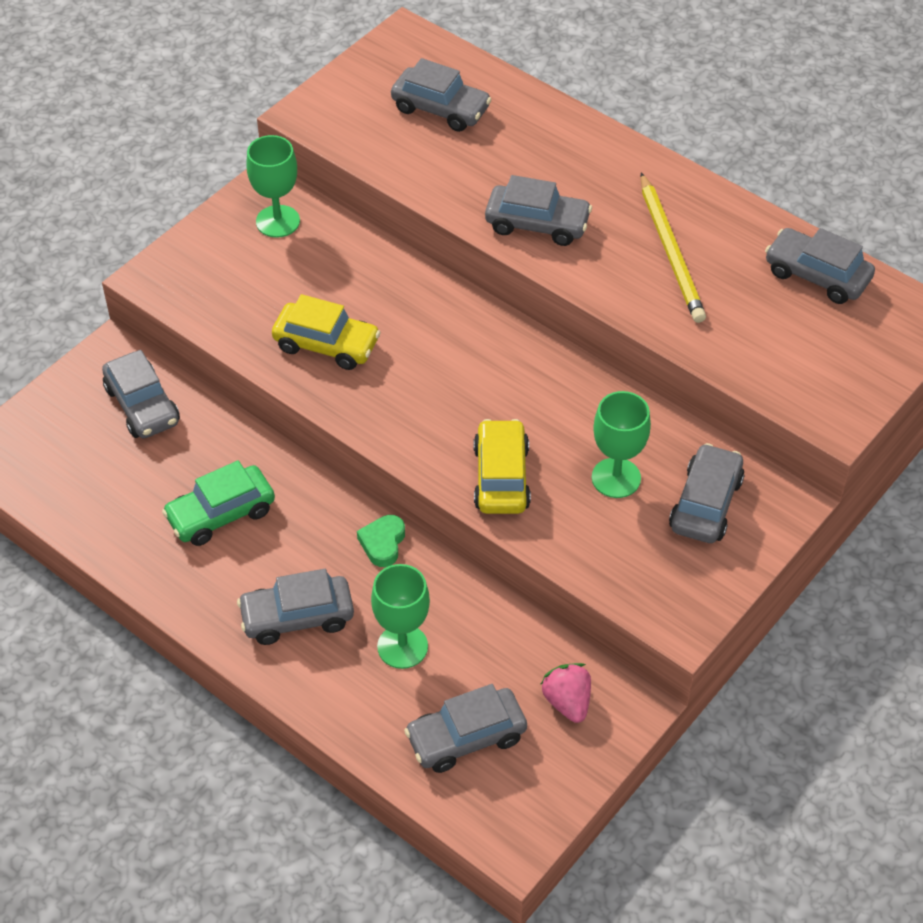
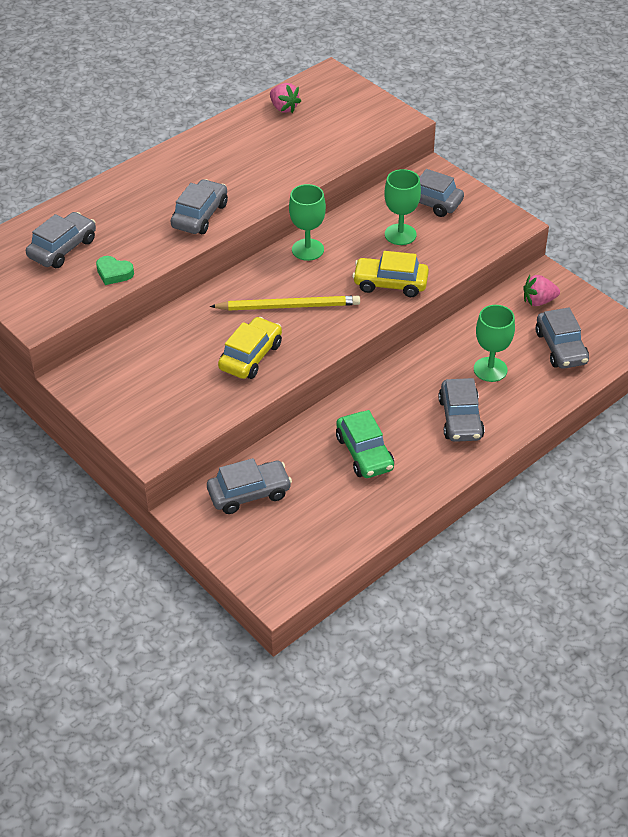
camera: 80 degrees left, 5 degrees down
green goblet [246,135,300,238] -> green goblet moved to [289,184,326,261]
green heart [357,515,405,567] -> green heart moved to [96,256,134,285]
yellow pencil [641,173,706,323] -> yellow pencil moved to [210,296,360,310]
grey car [765,228,875,304] -> pink strawberry [270,83,301,113]

